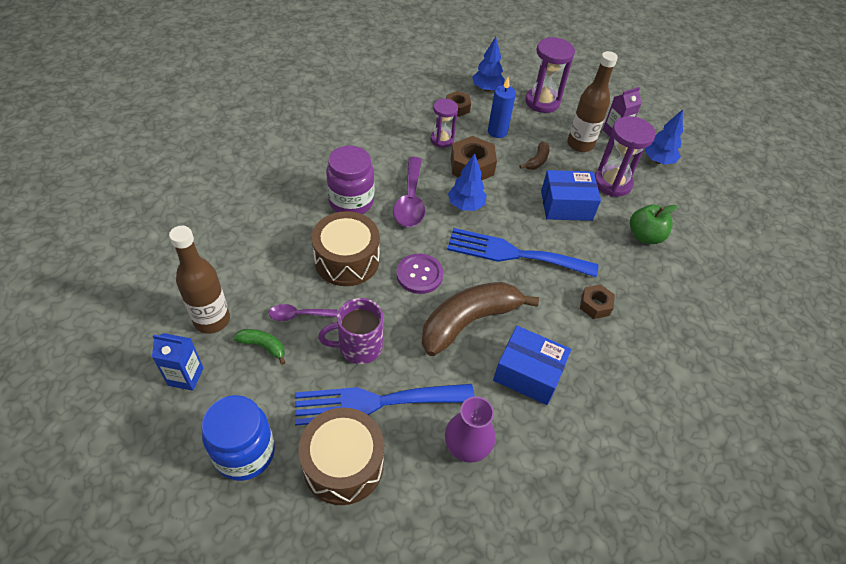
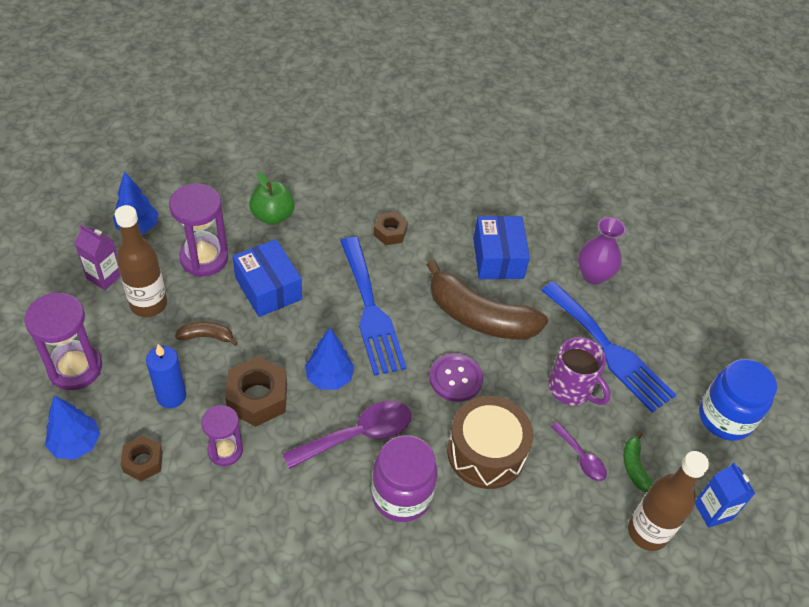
camera: 120 degrees left, 0 degrees up
brown drum [299,408,384,505] -> none

